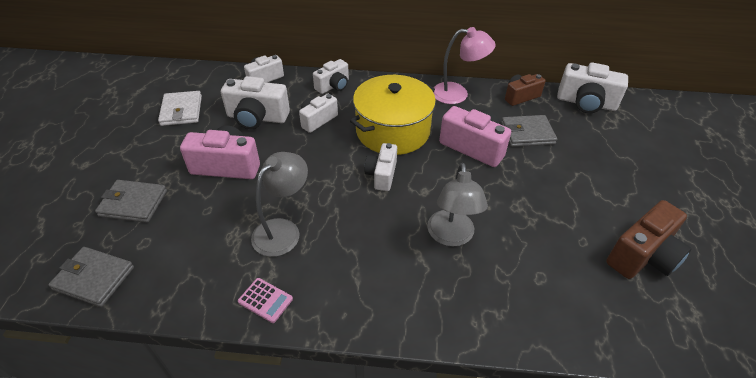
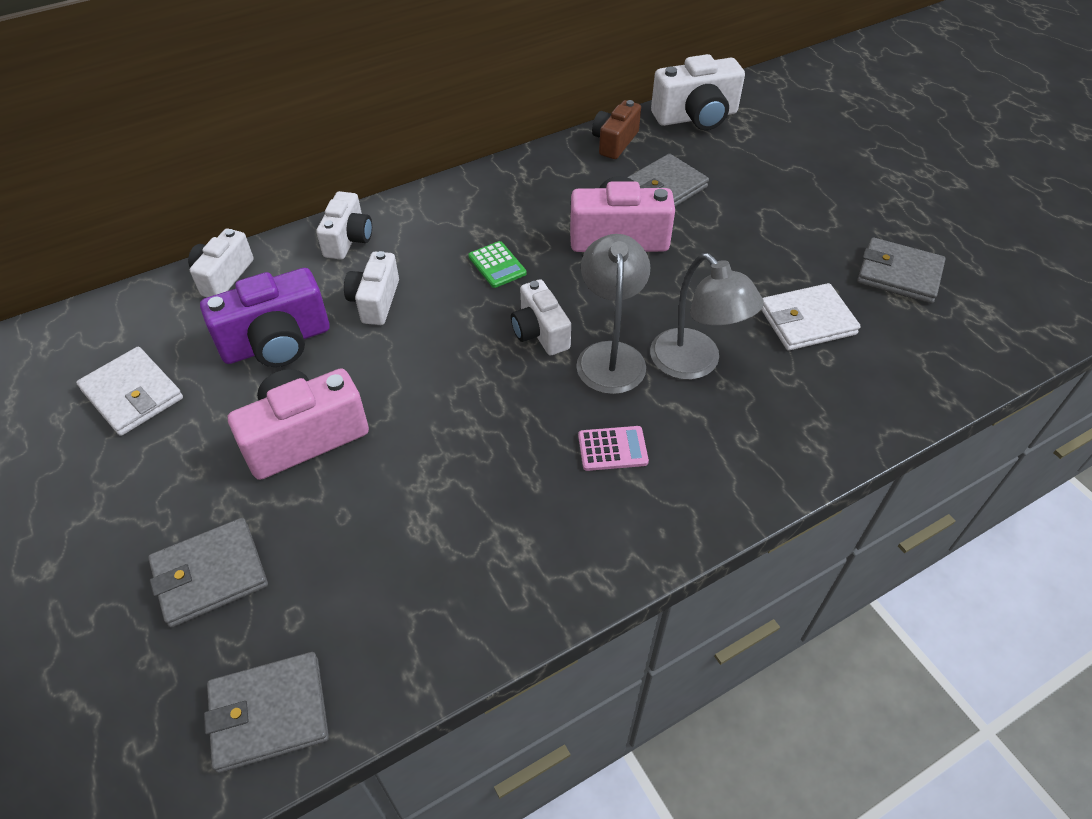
camera: 35 degrees left, 5 degrees up
white camera [221,76,290,129] -> purple camera [200,268,330,367]
pink calculator [238,278,293,323] -> pink calculator moved to [578,426,649,471]
grey lamp [251,152,308,257] -> grey lamp moved to [576,234,651,394]
yellow pot [350,75,436,155] -> green calculator [468,241,527,288]
pink lamp [433,27,496,104] -> none
brown camera [606,200,692,279] -> grey wallet [857,237,946,304]
none -> white wallet [761,283,861,351]

